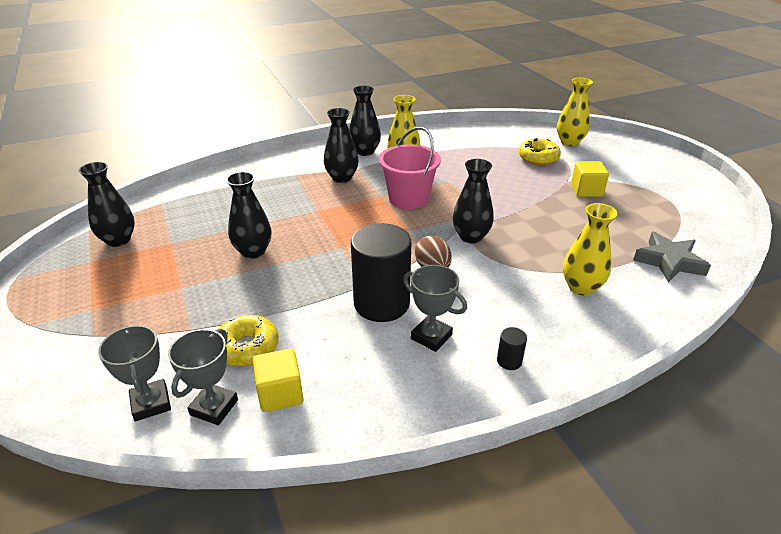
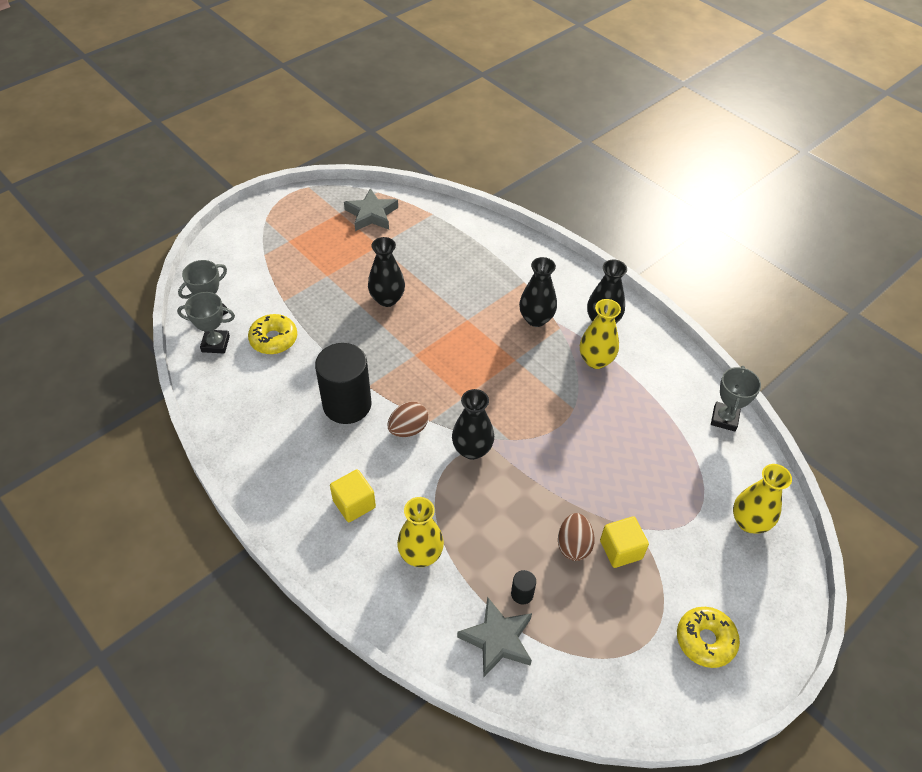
camera: 70 degrees right, 15 degrees up
black vase [78,162,135,247] -> grey star [344,188,398,231]
yellow cube [253,349,303,412] -> yellow cube moved to [330,469,376,522]
pink bucket [379,127,441,209] -> none
grey trophy [403,265,467,352] -> grey trophy moved to [711,366,761,431]
black cylinder [497,327,527,370] -> black cylinder moved to [511,570,536,604]
yellow donut [518,138,561,165] -> yellow donut moved to [677,607,740,668]
none -> brown egg [558,513,595,561]

